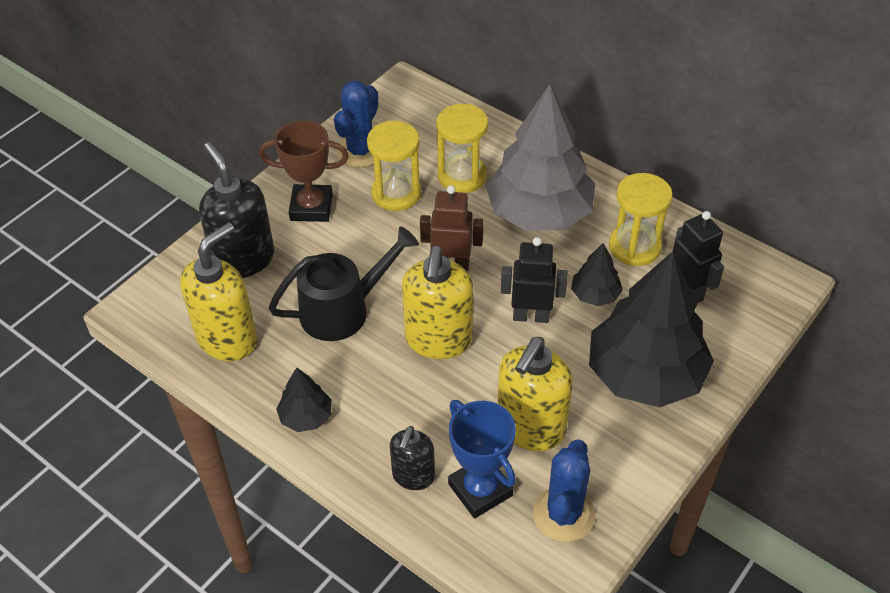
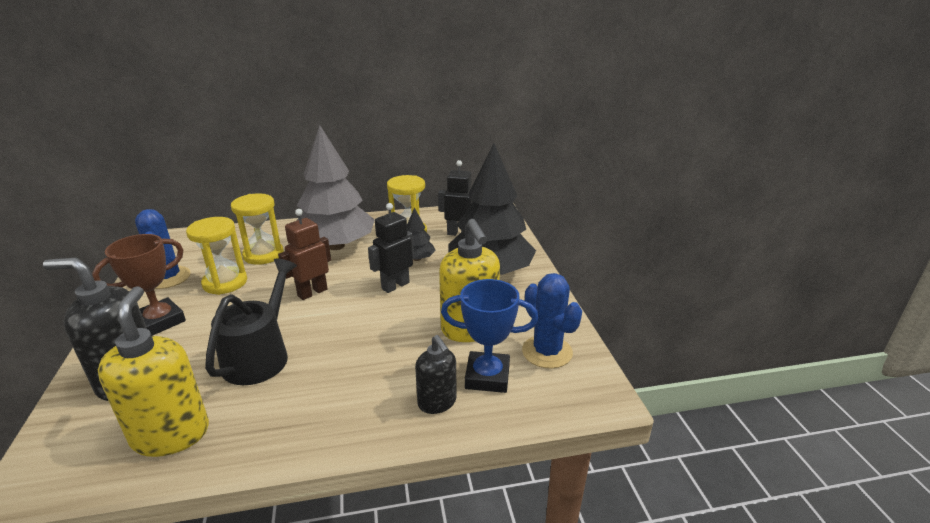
camera: 50 degrees left, 20 degrees down
black tree [276,368,332,432] -> none
yellow soap dispenser [402,246,473,359] -> none

